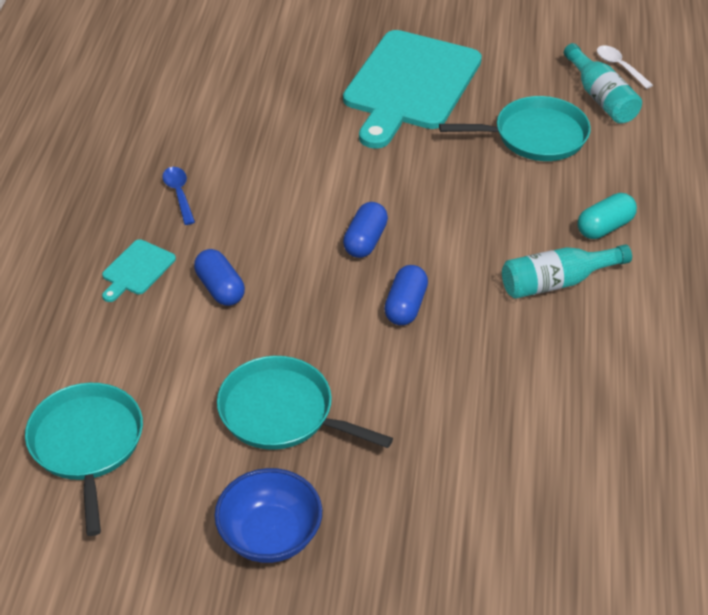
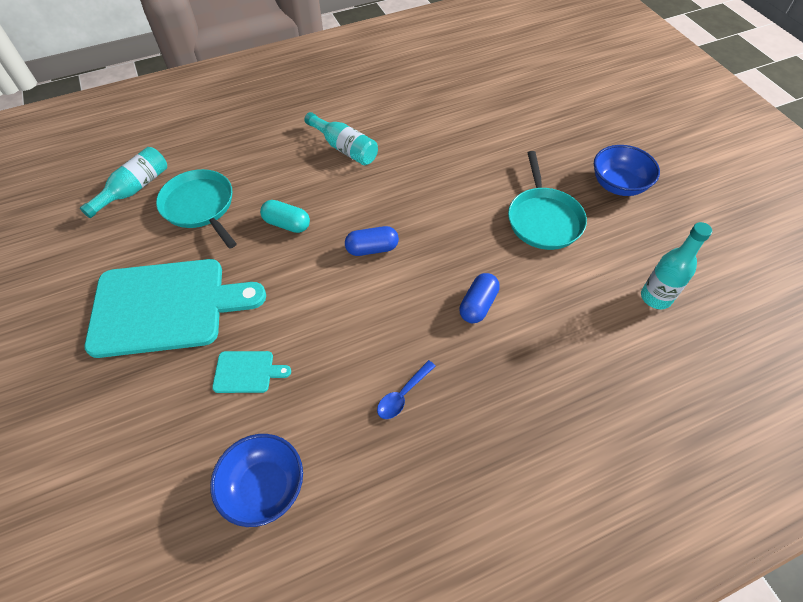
camera: 120 degrees left, 10 degrees up
turquoise pan [25,383,143,536] -> turquoise bottle [641,222,712,309]
turquoise cutting board [102,239,176,302] -> turquoise cutting board moved to [212,351,291,393]
blue capsule [384,265,428,325] -> none
turquoise capsule [578,193,637,239] -> turquoise capsule moved to [260,200,310,233]
white spoon [597,45,653,89] -> none
none -> blue bowl [210,434,303,527]

